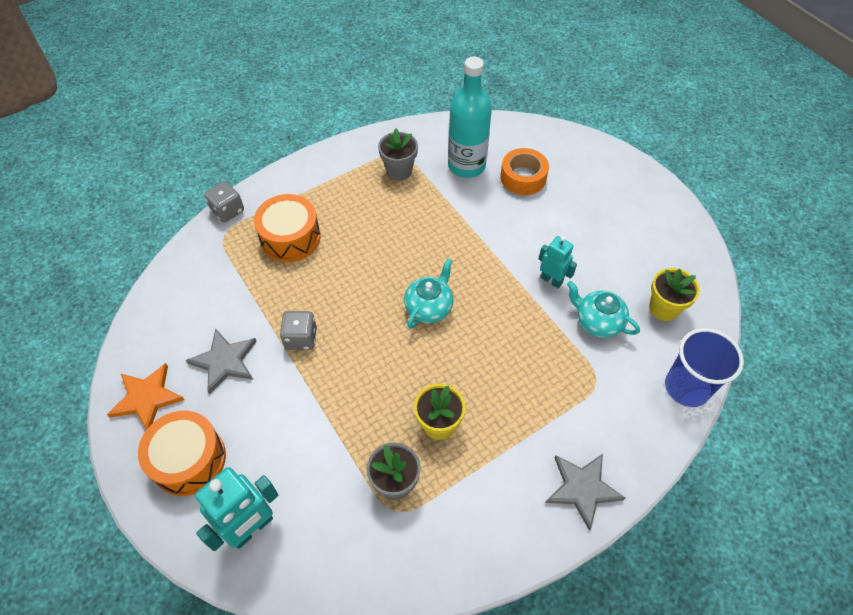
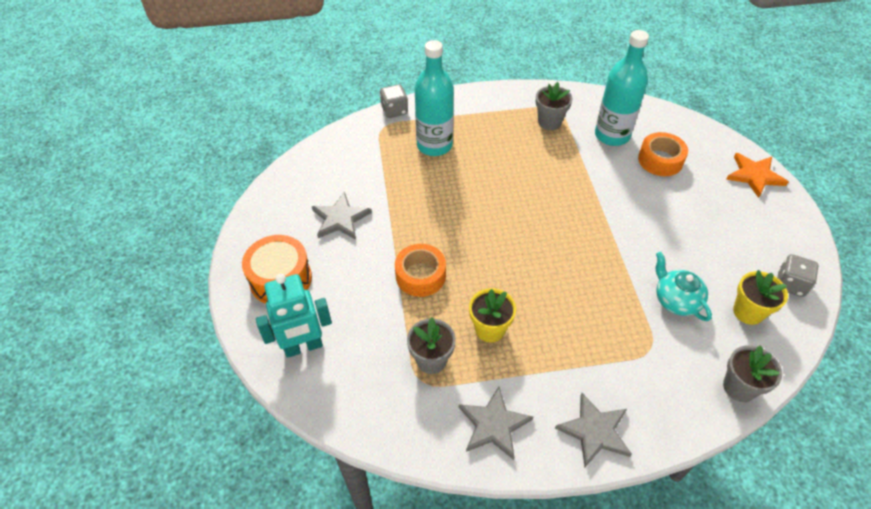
camera: 25 degrees right, 5 degrees down
orange star [107,363,185,430] -> orange star moved to [726,153,788,198]
orange drum [254,194,321,262] -> turquoise bottle [415,40,454,156]
grey dice [280,311,317,350] -> grey dice moved to [777,254,819,297]
turquoise teapot [404,259,454,329] -> none
turquoise robot [539,236,577,288] -> none
blue cup [665,328,744,407] -> grey flower pot [723,345,782,402]
none -> orange tape [395,244,446,297]
none -> grey star [459,387,533,460]

